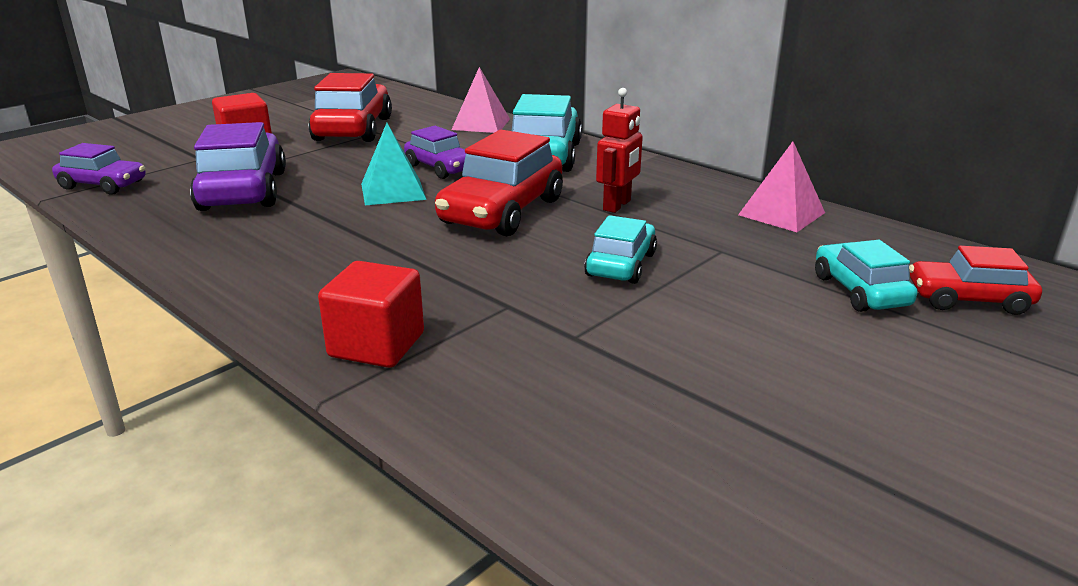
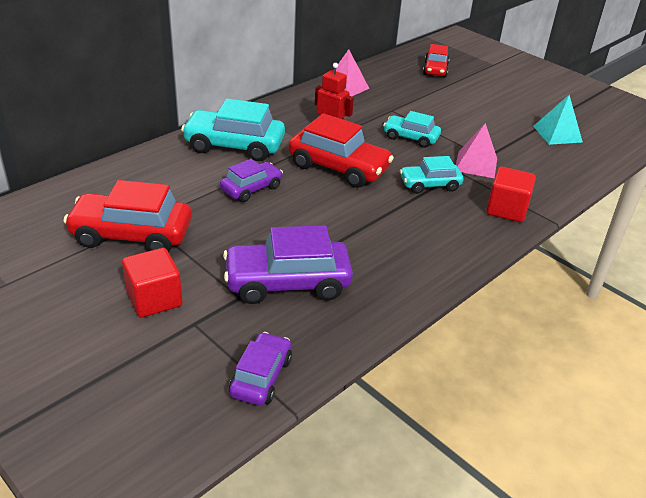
camera: 90 degrees left, 10 degrees up
turquoise pyramid [361,123,427,205] -> turquoise pyramid moved to [533,95,583,145]
pink pyramid [451,67,510,133] -> pink pyramid moved to [456,123,497,179]
turquoise car [815,240,917,312] -> turquoise car moved to [400,156,464,194]

